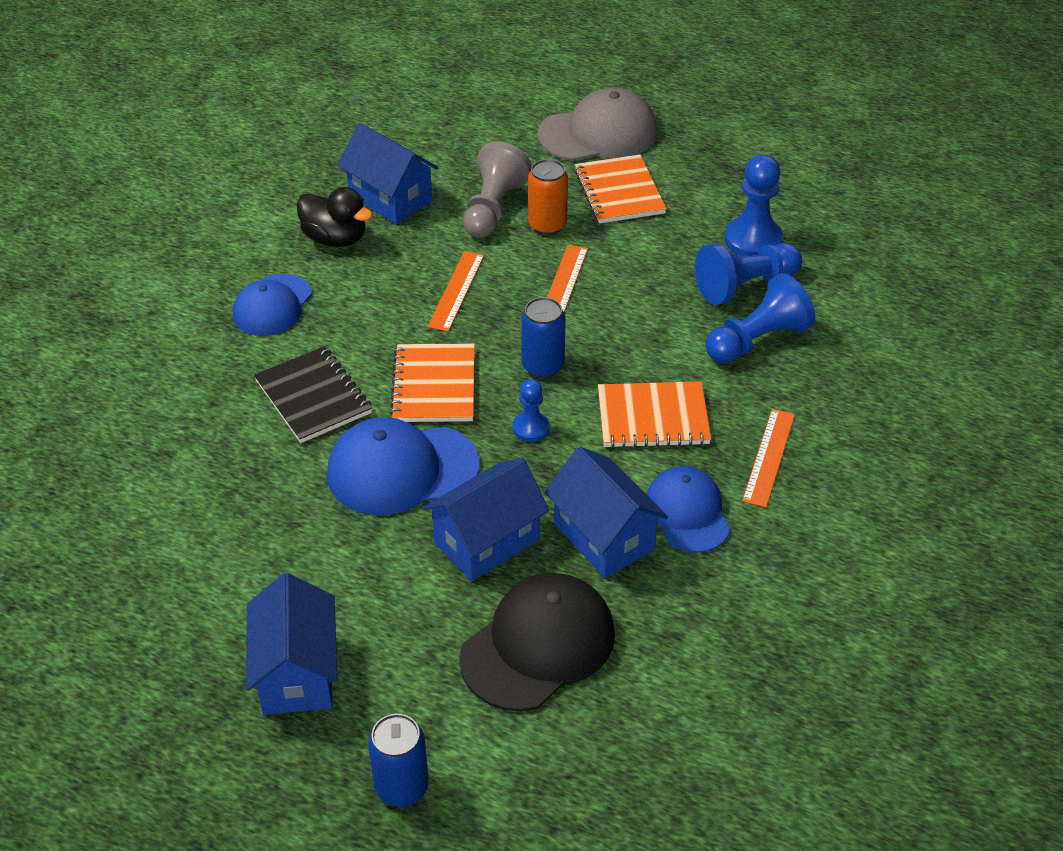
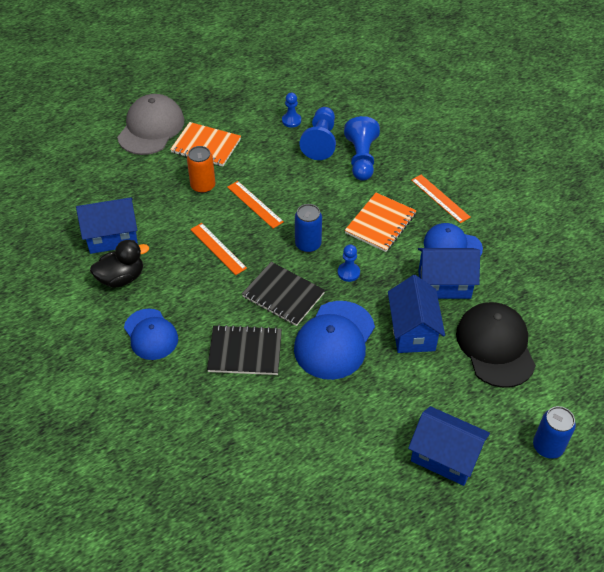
camera: 55 degrees left, 5 degrees up
orange notebook [390,344,475,422] -> black notebook [242,262,325,326]
grey pawn [463,142,532,238] -> none
blue pawn [725,155,783,256] -> blue pawn [282,93,301,128], size x0.57

